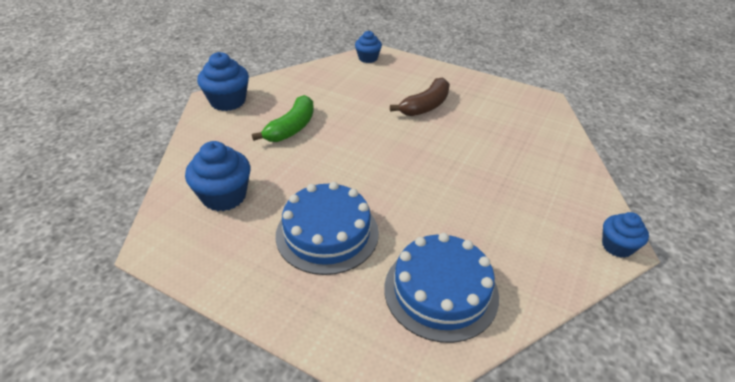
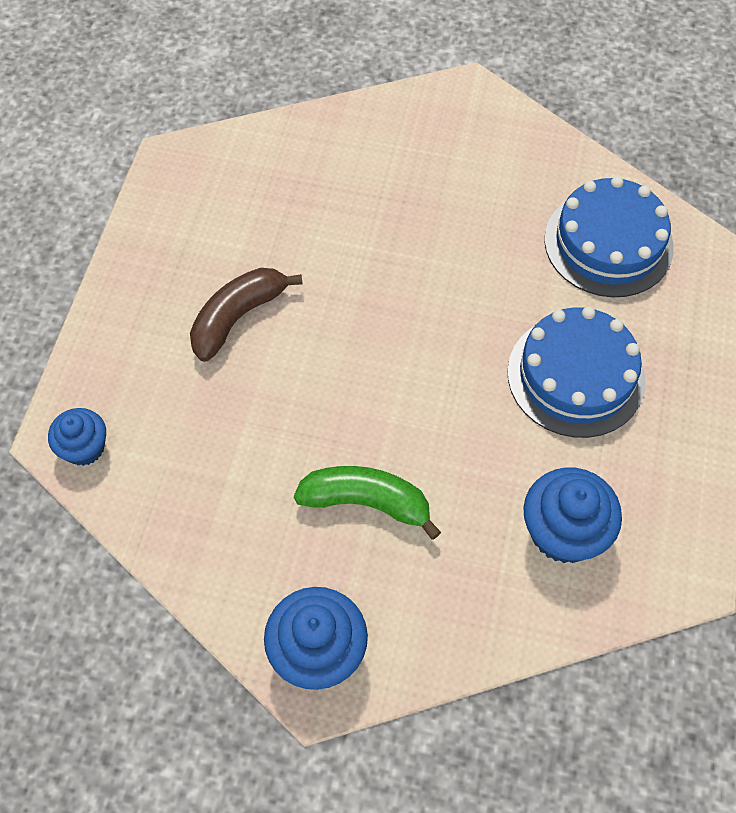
camera: 105 degrees left, 20 degrees up
brown banana [390,77,450,116] -> brown banana turned 75 degrees counterclockwise [190,268,303,362]
blue cupcake [602,212,649,258] -> none

